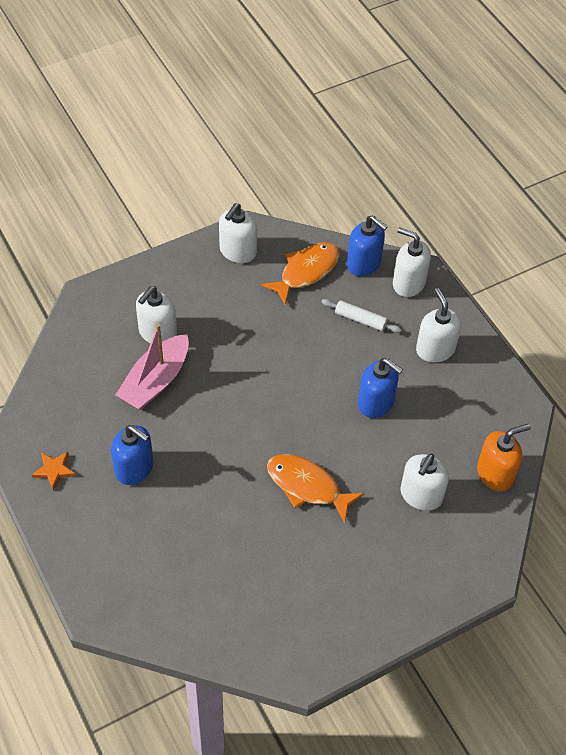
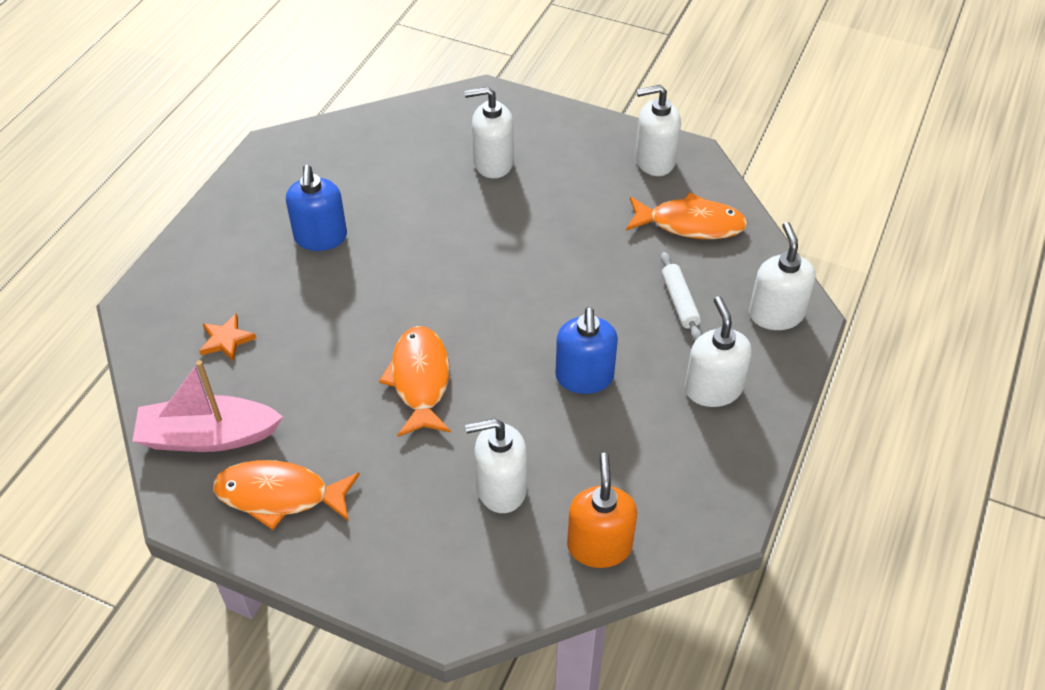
camera: 55 degrees right, 5 degrees down
orange star [31,452,76,491] -> orange star moved to [199,313,257,362]
pink boat [115,324,189,410] -> pink boat moved to [132,360,283,452]
blue soap dispenser [347,215,388,277] -> none
white soap dispenser [416,288,462,362] -> white soap dispenser turned 45 degrees counterclockwise [685,296,752,407]
orange soap dispenser [477,424,531,491] -> orange soap dispenser turned 120 degrees counterclockwise [567,453,637,568]
none -> orange fish [213,460,360,530]

